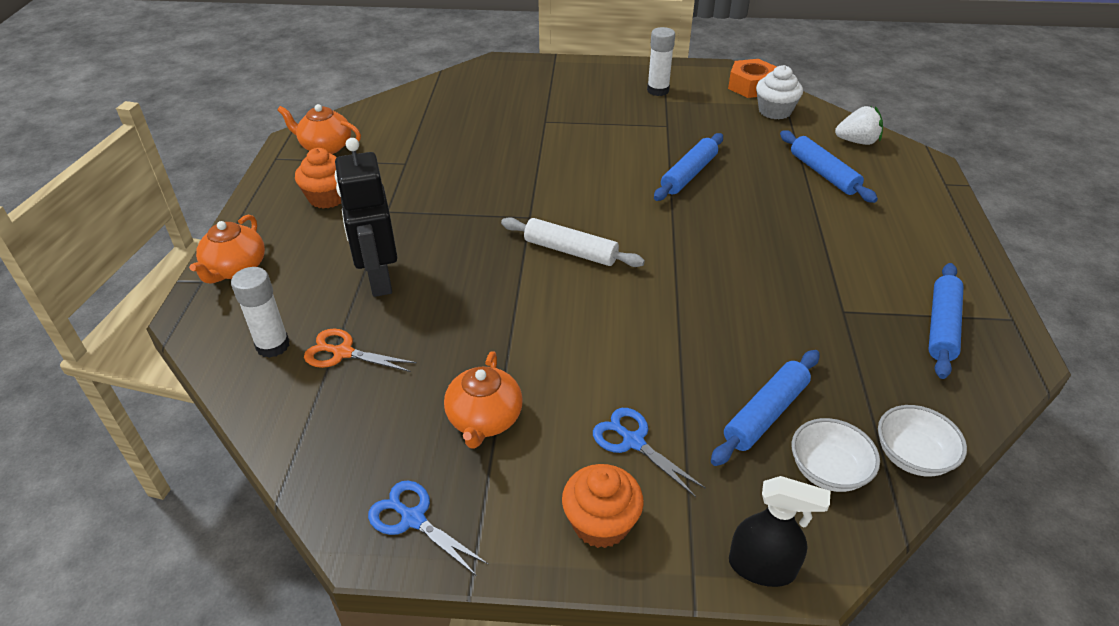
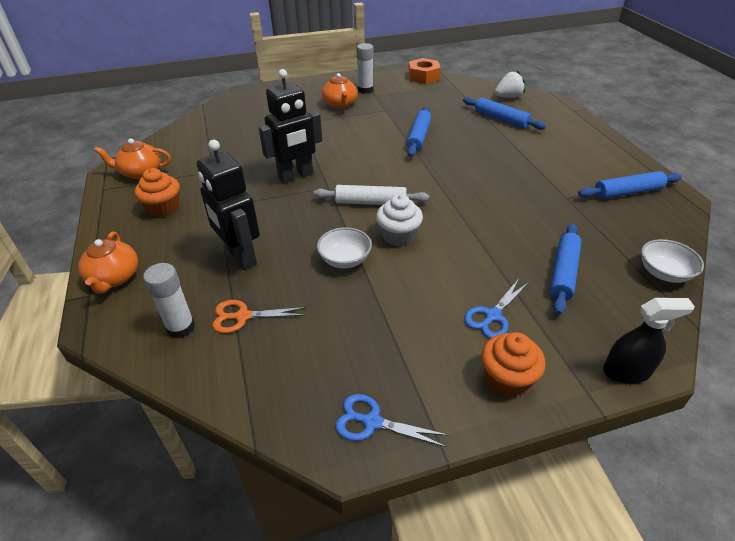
camera: 20 degrees left, 0 degrees up
orange teapot [444,351,523,449] -> orange teapot moved to [322,73,357,109]
blue scissors [593,408,706,497] -> blue scissors turned 75 degrees counterclockwise [464,279,529,338]
white cupcake [756,65,803,120] -> white cupcake moved to [376,194,423,246]
white bowl [792,418,880,492] -> white bowl moved to [317,227,372,268]
blue rolling pin [928,263,963,379] -> blue rolling pin turned 75 degrees clockwise [578,171,682,199]
none -> black robot [259,69,322,183]

